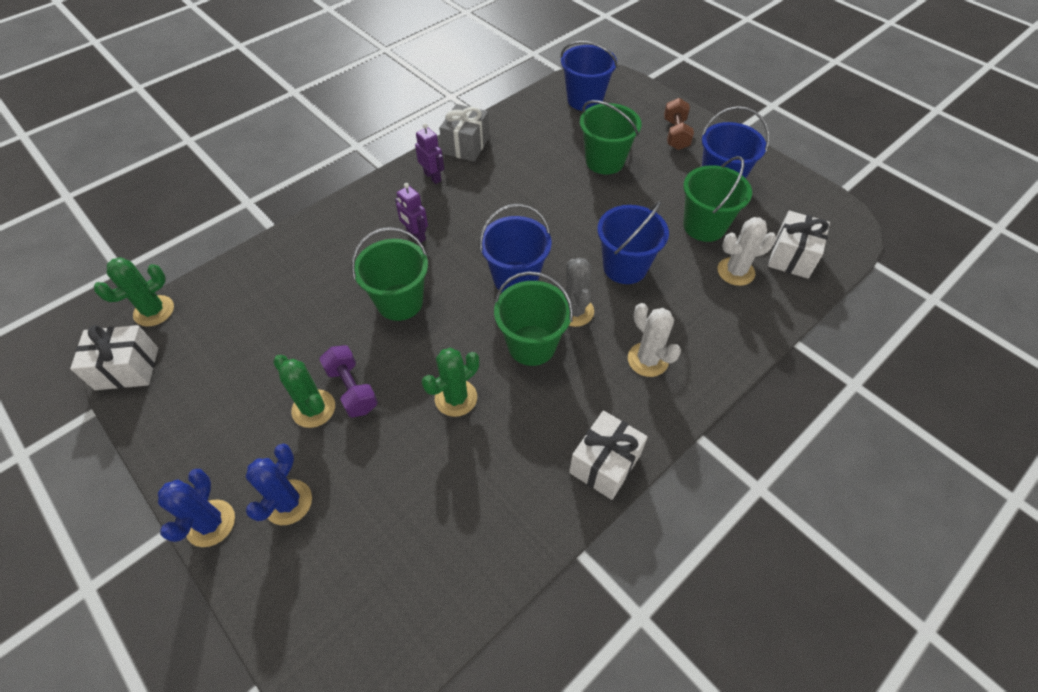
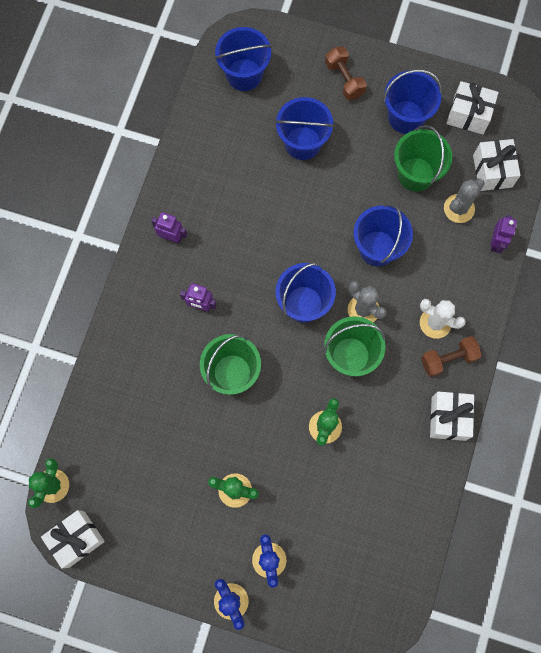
camera: 30 degrees left, 20 degrees up
purple dumbbell [319,345,378,418] -> none
grey gift [439,104,489,162] -> none
green bucket [580,100,642,175] -> blue bucket [275,97,334,160]
white cactus [718,217,776,286] -> grey cactus [444,178,485,223]
none -> brown dumbbell [421,336,482,377]
none -> white gift [446,81,499,135]
none -> purple robot [491,215,517,253]

